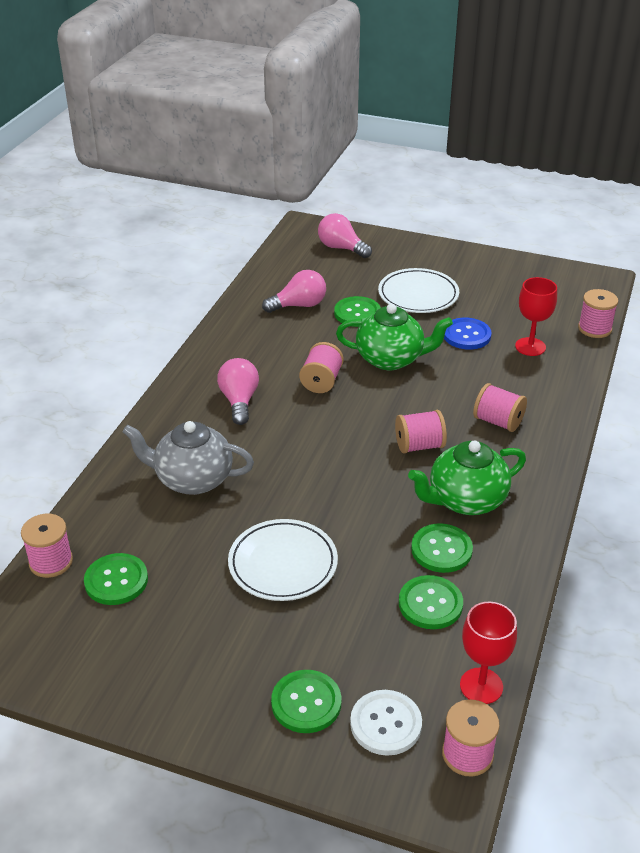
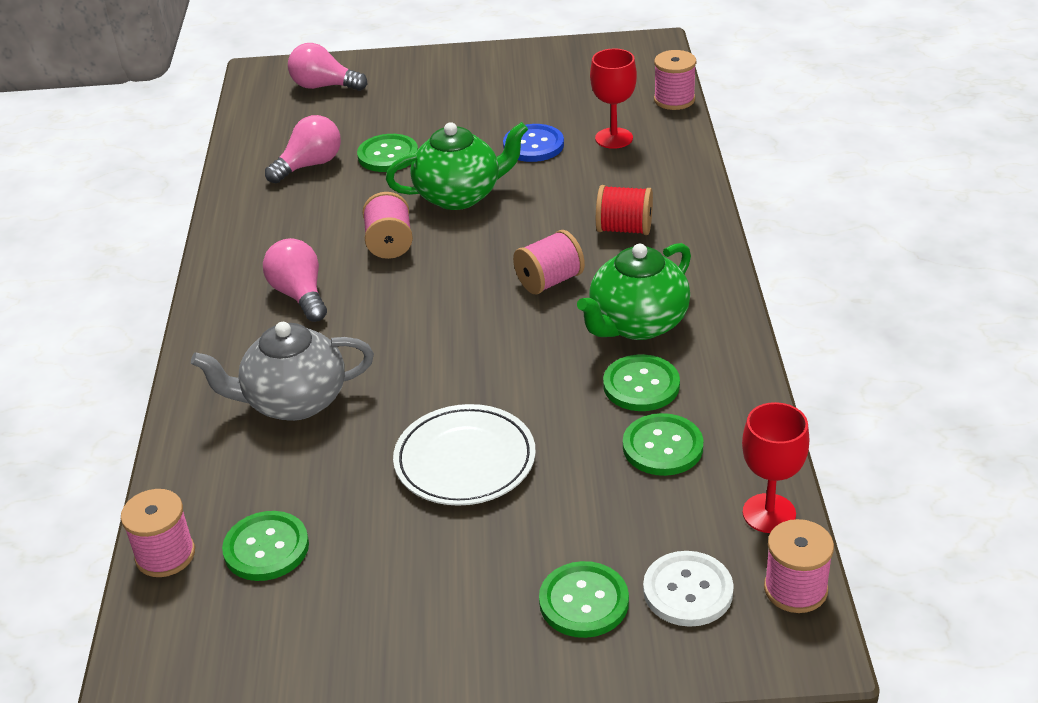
camera: 20 degrees left, 0 degrees up
white plate [378,268,459,313] -> none
pink spool [473,383,527,432] -> red spool [596,185,653,235]

